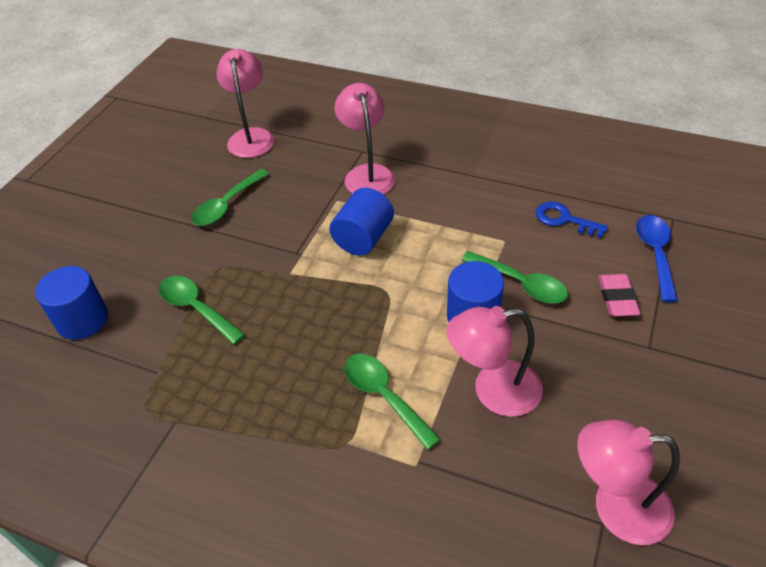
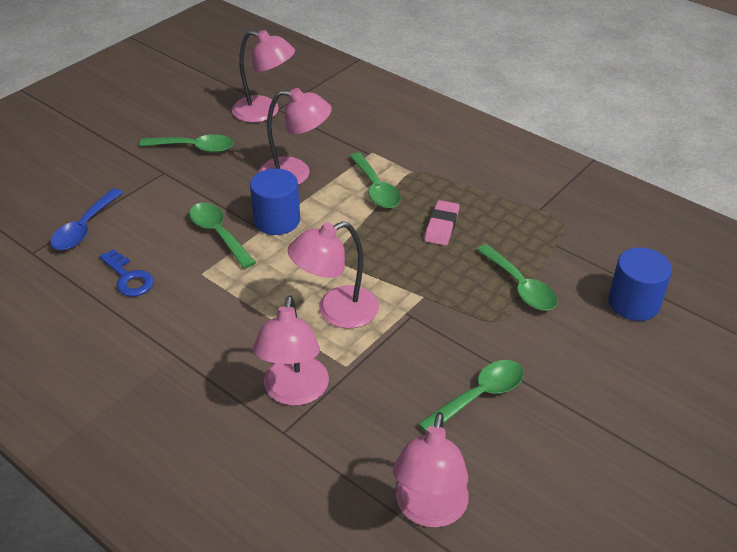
camera: 165 degrees left, 5 degrees down
blue cylinder [329,188,394,256] -> pink lamp [287,221,379,329]
pink eraser [598,274,640,316] -> pink eraser moved to [424,200,460,246]
none -> green spoon [139,134,233,153]

